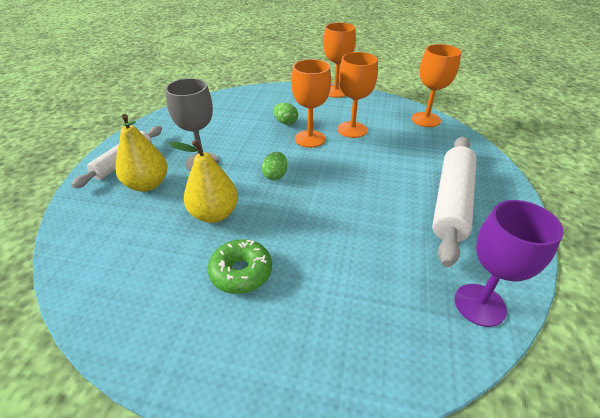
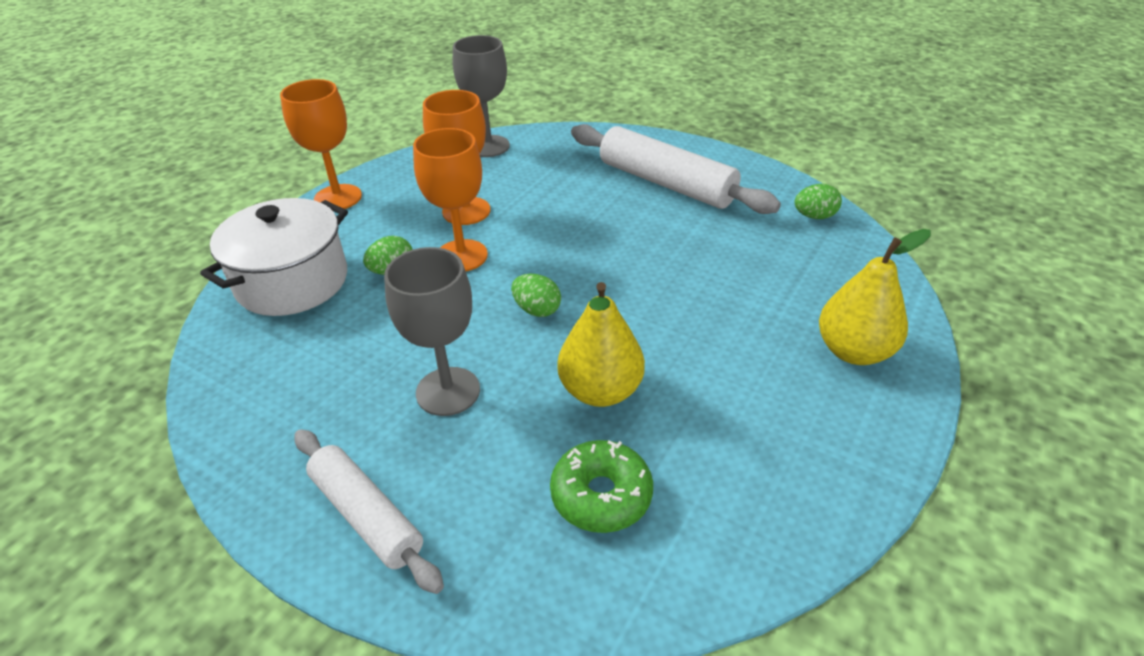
camera: 70 degrees left, 0 degrees up
yellow pear [115,114,167,192] -> yellow pear moved to [819,229,931,365]
green donut [208,239,272,294] -> green donut moved to [550,440,653,533]
orange goblet [412,44,461,127] -> grey goblet [453,35,510,157]
purple goblet [455,200,564,327] -> green egg [794,184,842,219]
none -> white pot [200,198,348,316]

